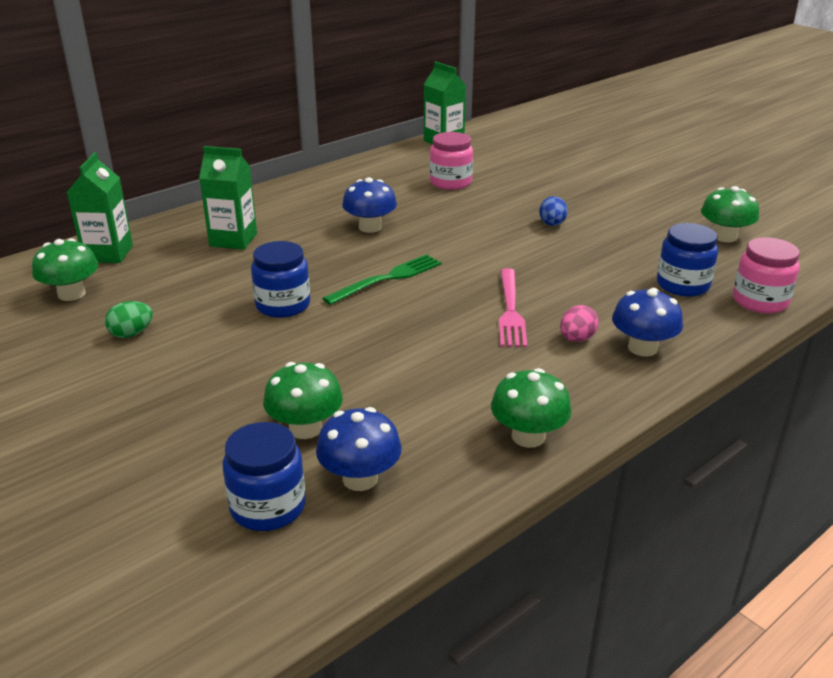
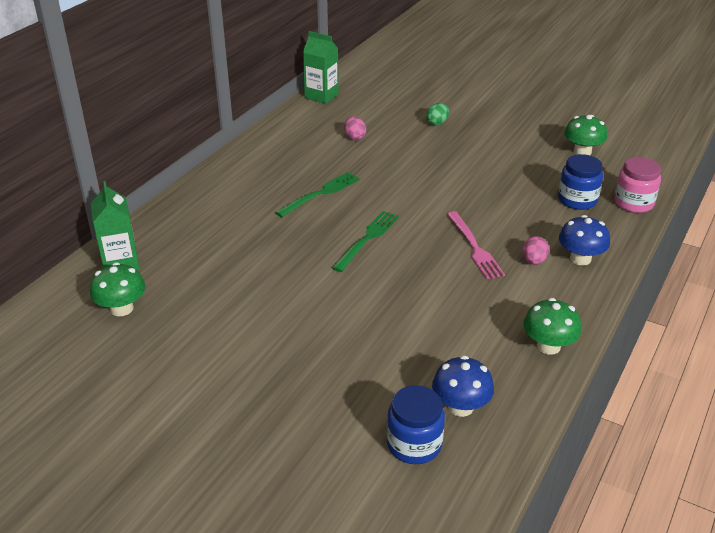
camera: 20 degrees left, 5 degrees up
green egg [105,301,153,338] -> green egg moved to [426,103,449,126]
green carton [199,146,257,250] -> none
blue jar [251,241,310,318] -> none
green mushroom [263,362,343,439] -> none
blue mushroom [342,177,397,233] -> green fork [275,172,360,217]
pink jar [430,132,473,190] -> pink egg [344,116,366,140]
blue egg [539,196,568,226] -> none

